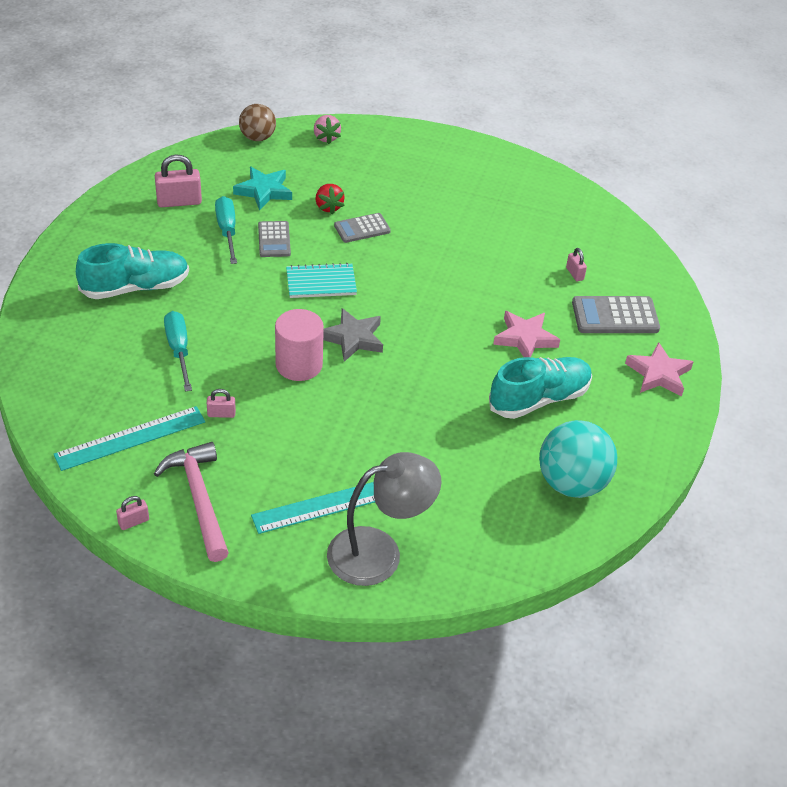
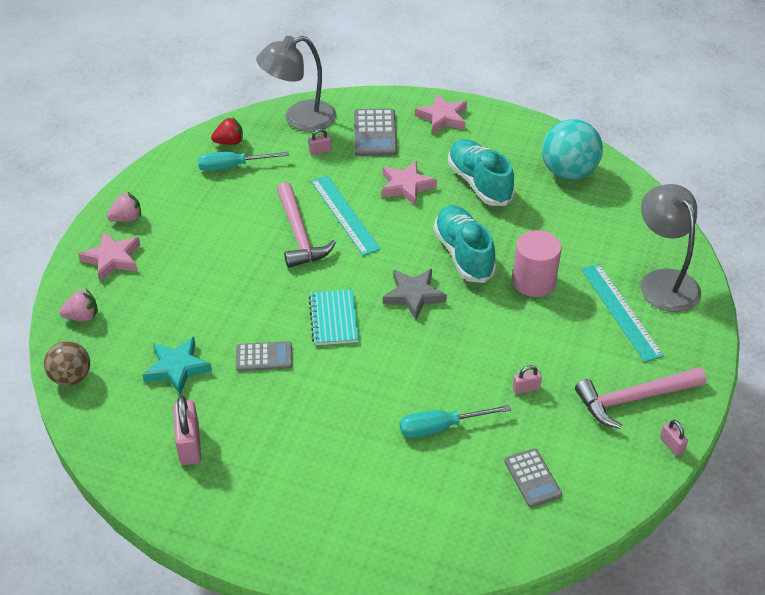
camera: 85 degrees left, 0 degrees up
turquoise ruler [54,406,205,471] -> turquoise ruler moved to [311,175,381,256]
turquoise shoe [76,243,189,299] -> turquoise shoe moved to [433,205,496,283]
pink padlock [207,389,236,418] -> pink padlock turned 75 degrees clockwise [513,365,542,394]
turquoise screwdriver [215,196,237,264] -> turquoise screwdriver moved to [198,152,289,171]
pink cylinder [275,309,324,381] -> pink cylinder moved to [512,230,562,297]
red strawberry [315,184,345,214] -> red strawberry moved to [211,118,243,145]
grey calculator [334,213,391,243] -> grey calculator moved to [504,448,562,507]
none -> pink star [78,232,140,281]
none -> pink strawberry [107,192,141,222]
none -> grey lamp [256,36,337,132]
none -> pink hammer [277,182,336,268]

